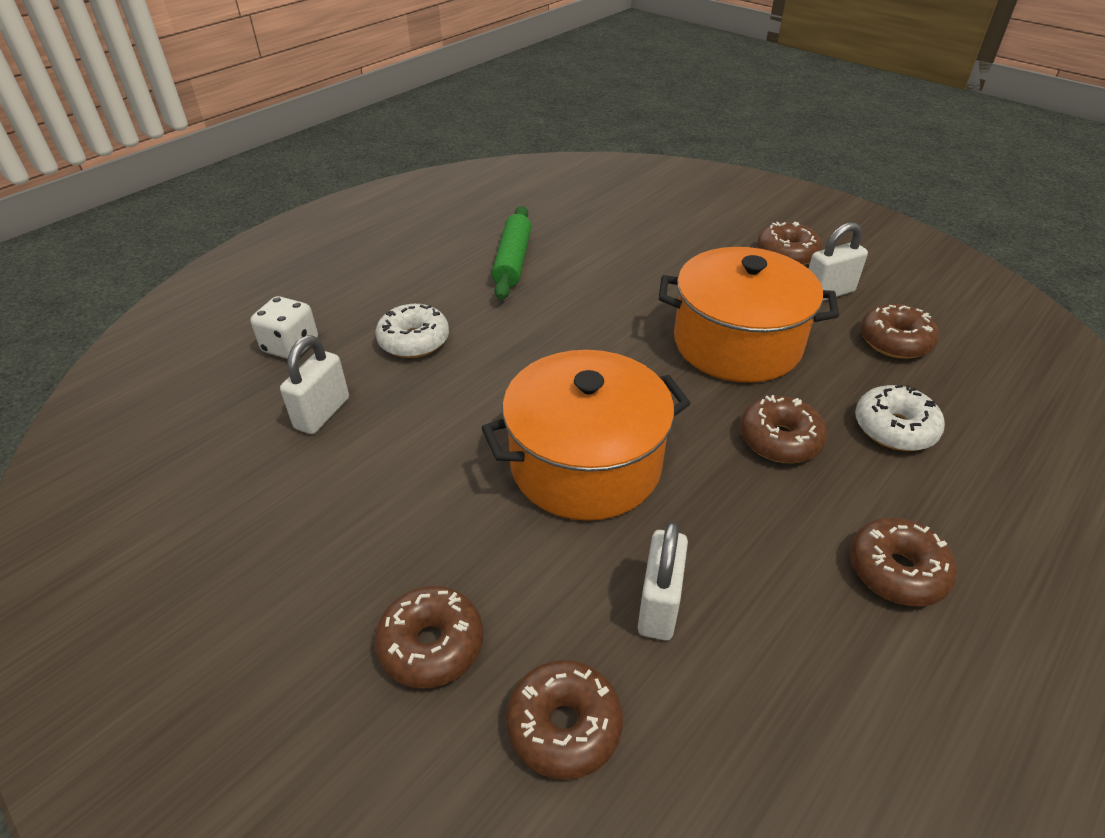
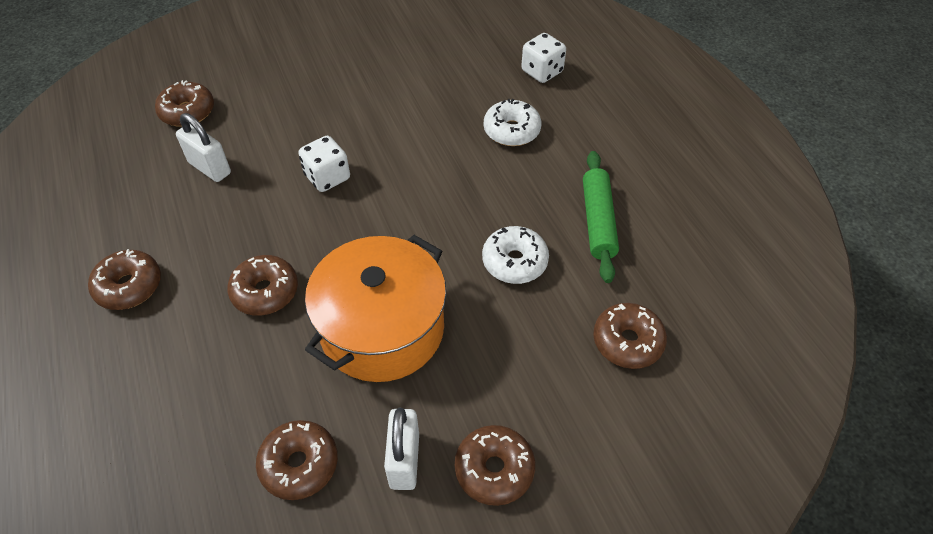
camera: 115 degrees right, 10 degrees up
white padlock [280,335,349,434] -> none
brown donut [374,586,483,689] -> brown donut moved to [593,303,667,369]
orange pot [481,350,691,521] -> white dice [299,136,350,192]
green rolling pin [492,206,531,300] -> green rolling pin turned 60 degrees clockwise [583,151,619,283]
white donut [855,385,945,451] -> white donut moved to [482,226,549,284]

